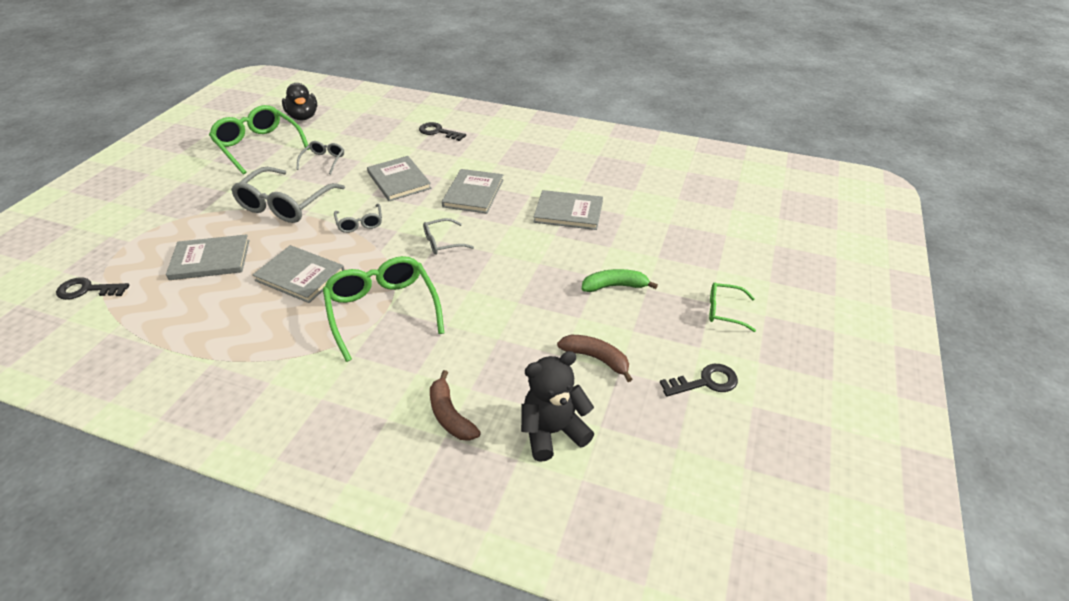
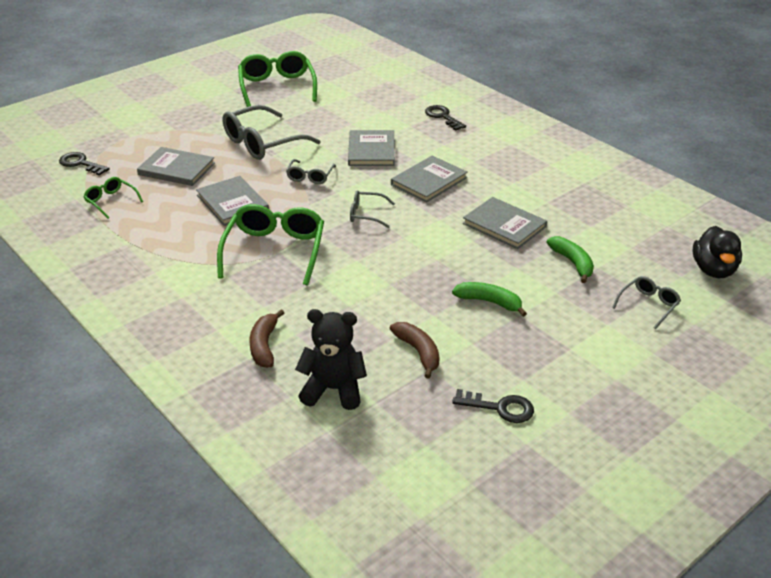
camera: 30 degrees right, 5 degrees down
black duck [282,83,317,120] -> black duck moved to [693,226,742,278]
grey glasses [296,141,344,174] -> grey glasses moved to [612,276,681,329]
green glasses [709,283,756,332] -> green glasses moved to [83,177,143,219]
none -> green banana [547,236,594,283]

